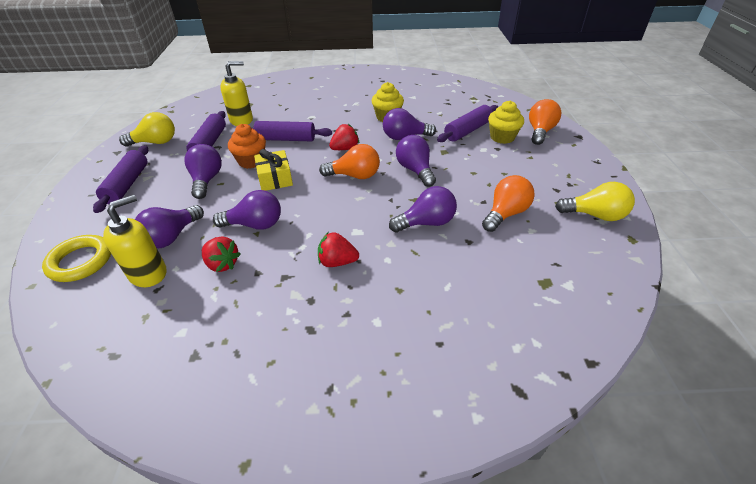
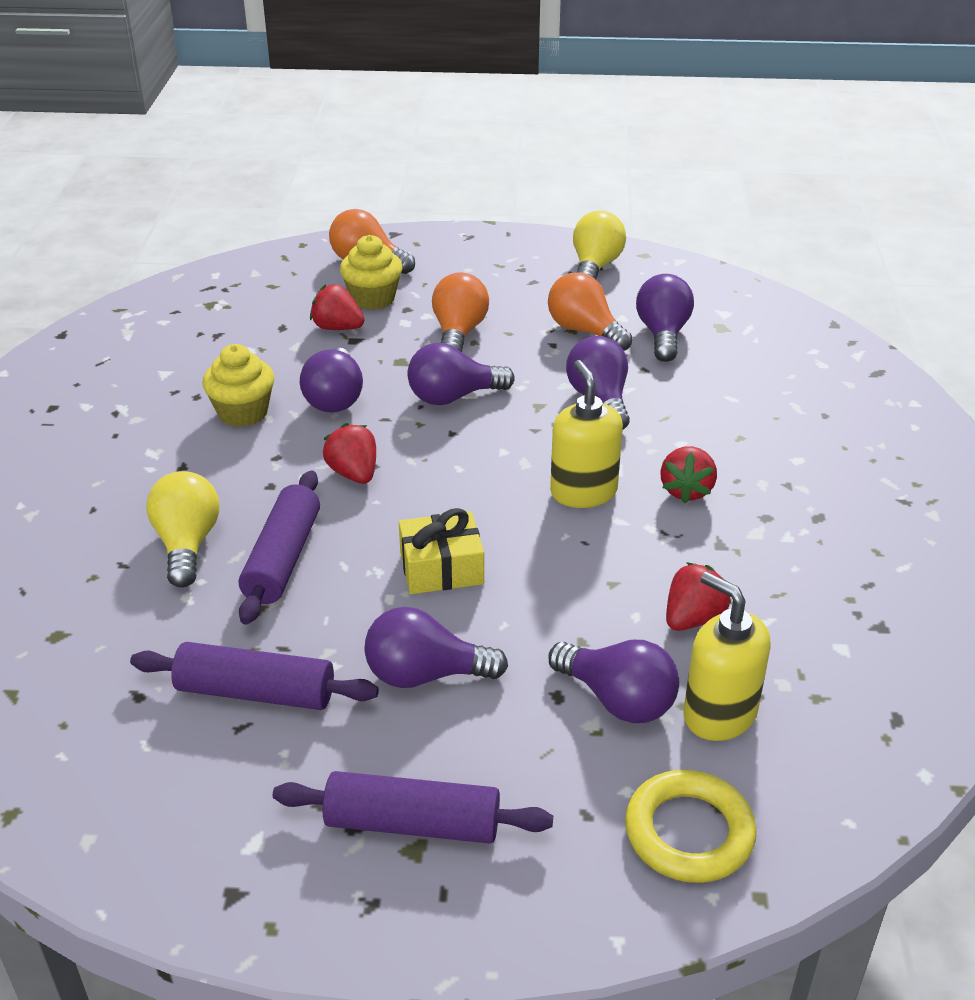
camera: 85 degrees left, 5 degrees down
yellow light bulb [119,112,175,147] -> yellow light bulb moved to [146,471,220,588]
purple light bulb [213,190,281,230] -> purple light bulb moved to [636,274,694,362]
yellow soap dispenser [220,61,253,126] -> yellow soap dispenser moved to [550,360,623,508]
orange cupcake [228,124,266,169] -> none
orange light bulb [319,144,380,179] -> orange light bulb moved to [432,272,489,352]
purple rolling pin [437,105,498,142] -> red strawberry [310,284,365,330]

